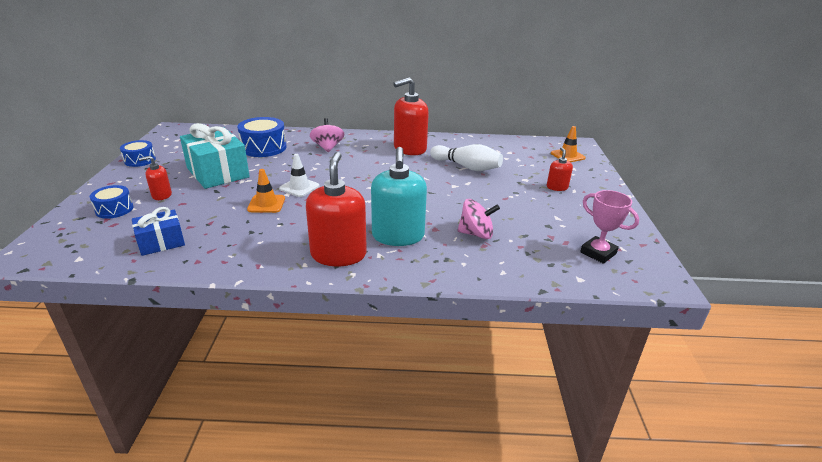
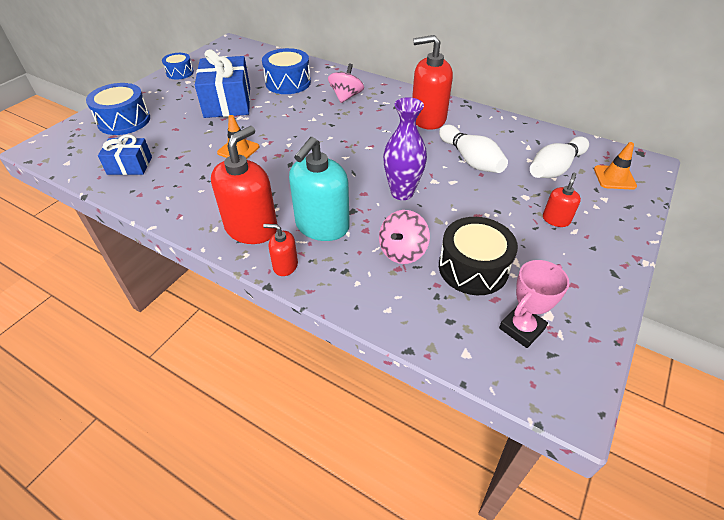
camera: 30 degrees right, 15 degrees up
blue drum [90,185,133,219] -> blue drum [86,83,150,135], size x1.64
red soap dispenser [139,156,172,200] -> red soap dispenser moved to [263,224,298,276]
turquoise gift [180,123,250,189] -> blue gift [195,49,250,118]
white traffic cone [279,154,320,197] -> none
pink spinning top [457,199,500,239] -> pink spinning top turned 90 degrees clockwise [379,210,430,264]
pink trophy [580,190,639,264] -> pink trophy turned 60 degrees clockwise [499,260,569,348]
none -> purple vase [383,97,427,200]
none -> black drum [439,217,518,295]
none -> white bowling pin [530,136,589,178]

